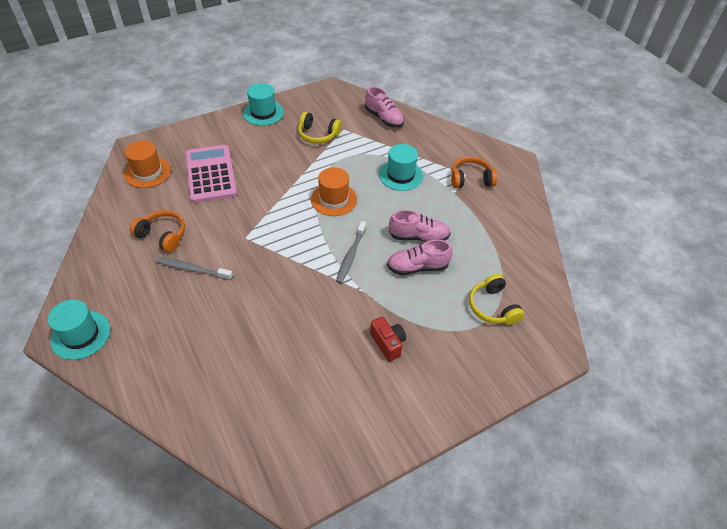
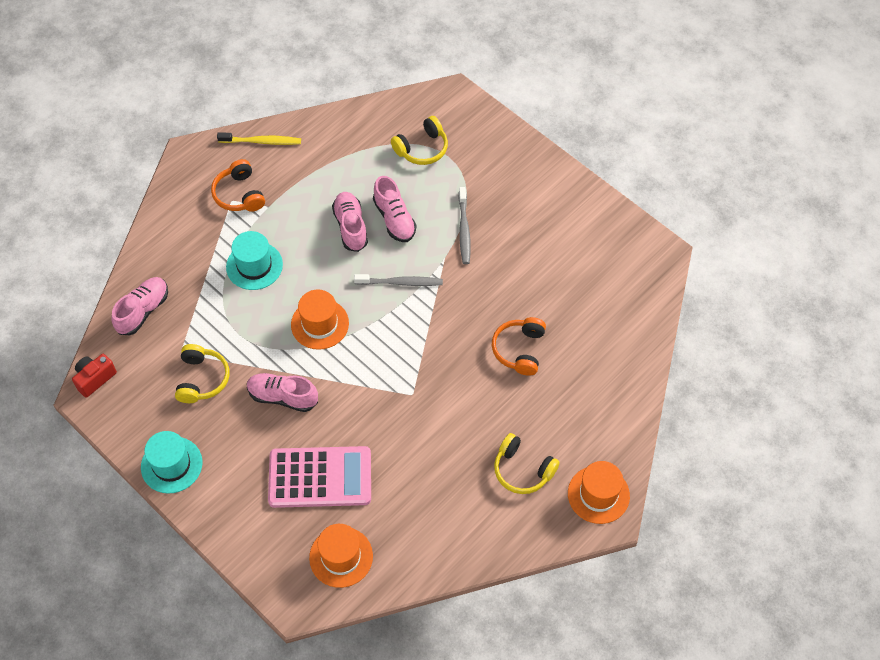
camera: 105 degrees left, 10 degrees up
turquoise hat [48,300,110,360] -> orange hat [568,461,630,524]
orange headphones [130,210,185,252] -> orange headphones moved to [492,317,546,376]
grey toothbrush [156,257,233,280] -> grey toothbrush moved to [458,187,471,264]
pink calculator [185,145,237,203] -> pink calculator turned 150 degrees counterclockwise [268,446,371,508]
red camera [370,317,406,362] -> red camera moved to [72,354,117,397]
none -> yellow toothbrush [217,132,301,145]
none -> pink shoe [247,373,318,412]
none -> yellow headphones [494,433,560,494]

